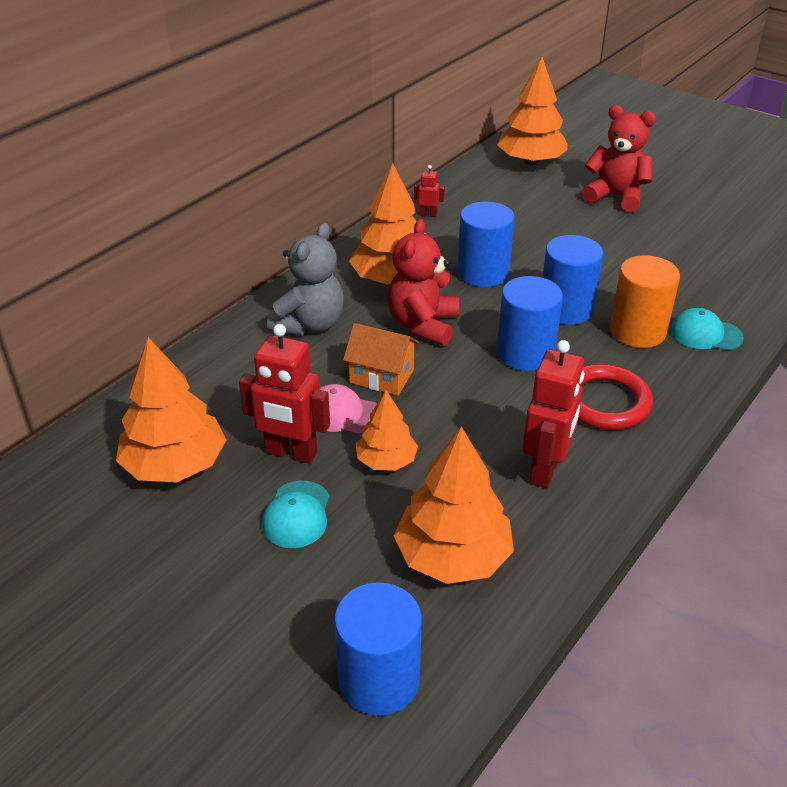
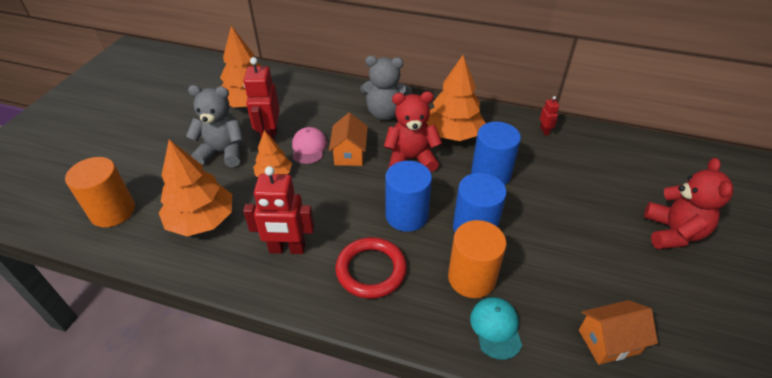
camera: 70 degrees right, 5 degrees up
turquoise cap [262,481,330,548] -> grey teddy bear [186,85,244,167]
blue cylinder [334,582,422,716] -> orange cylinder [65,157,135,227]
orange tree [497,57,569,165] -> none
none -> orange house [579,300,658,365]

